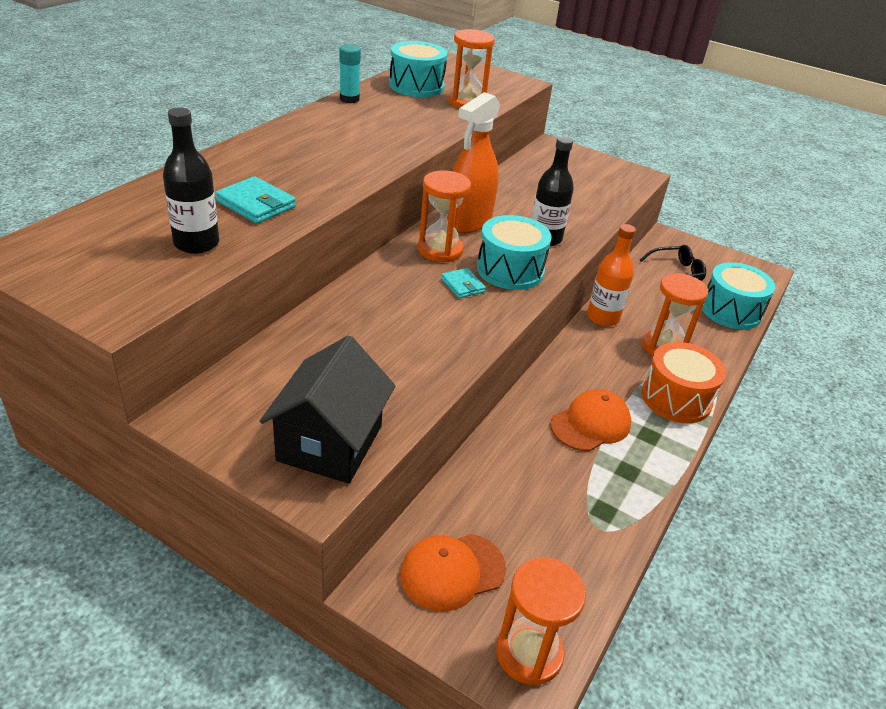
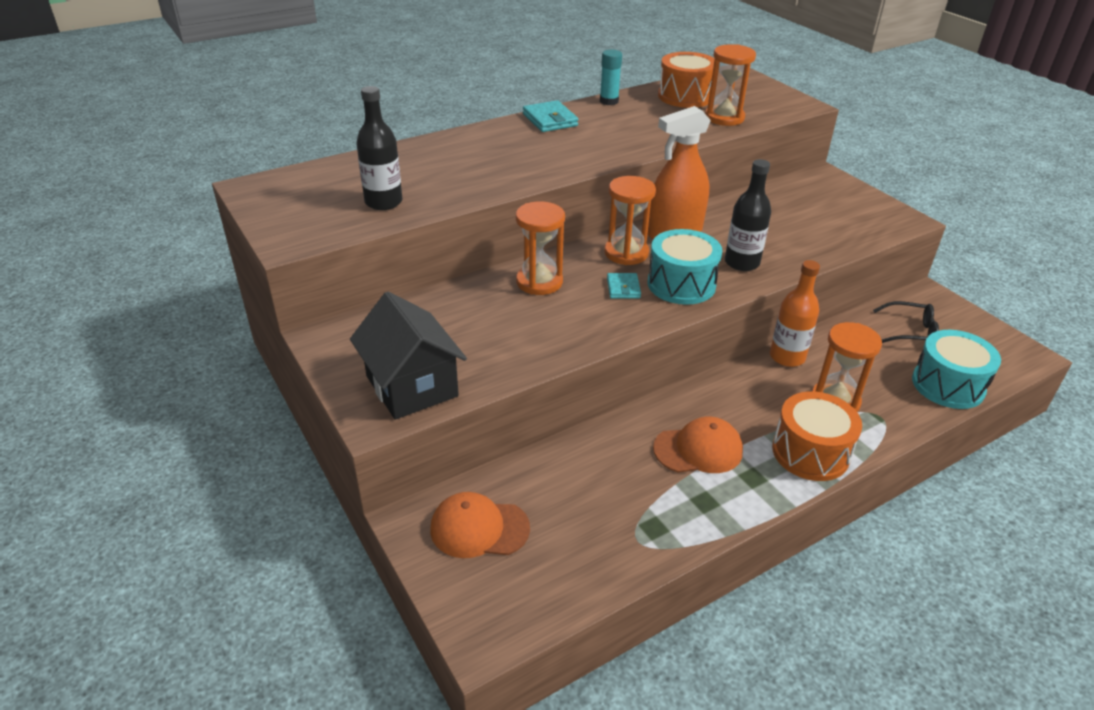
camera: 30 degrees right, 0 degrees up
turquoise wallet [215,176,296,224] -> turquoise wallet moved to [523,100,579,132]
black house [260,335,396,484] -> black house turned 75 degrees counterclockwise [350,291,467,420]
turquoise drum [389,41,447,97] -> orange drum [658,52,715,108]
orange hourglass [496,557,586,685] -> orange hourglass moved to [516,201,565,295]

